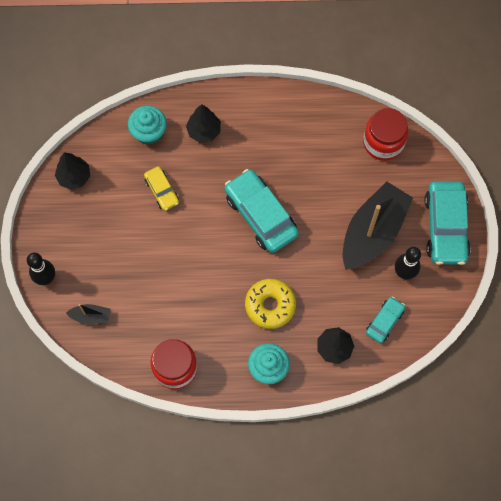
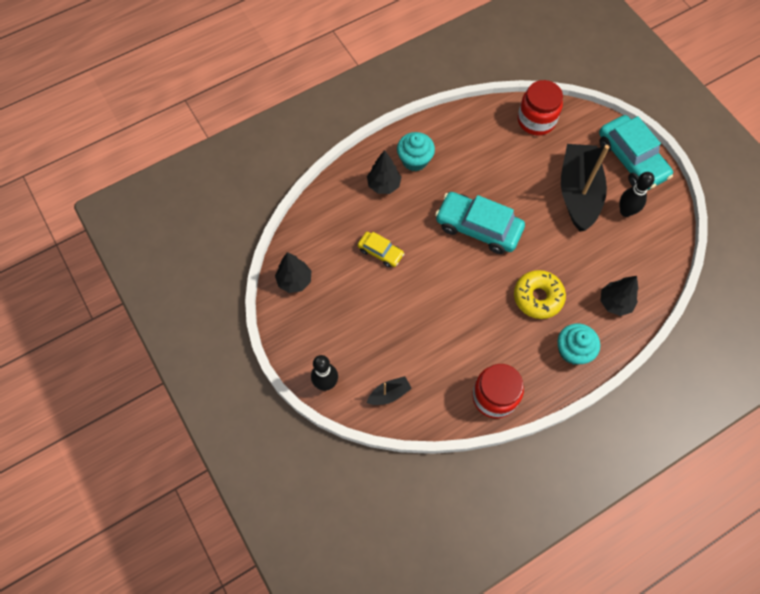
camera: 30 degrees left, 5 degrees down
turquoise cupcake [128,106,167,144] -> turquoise cupcake moved to [397,132,435,171]
turquoise car [366,297,405,343] -> none

